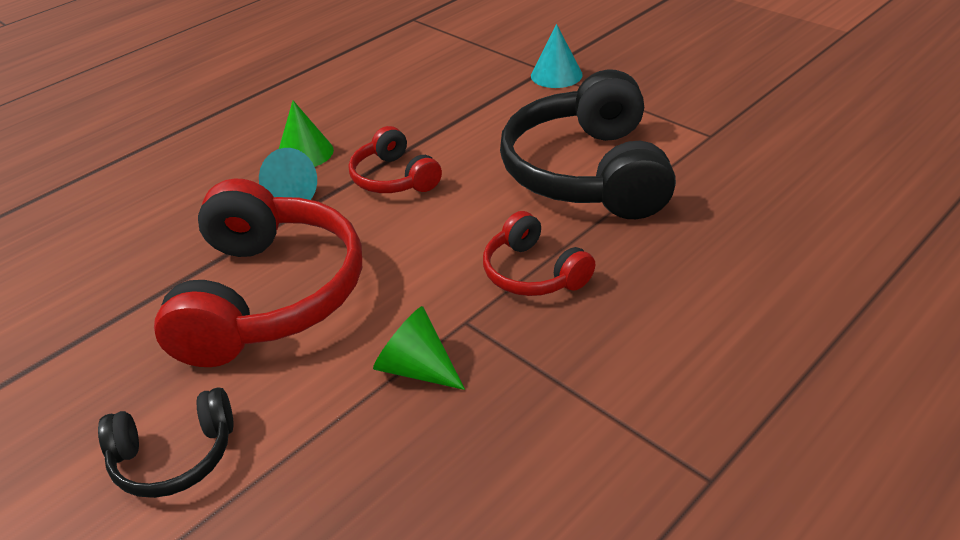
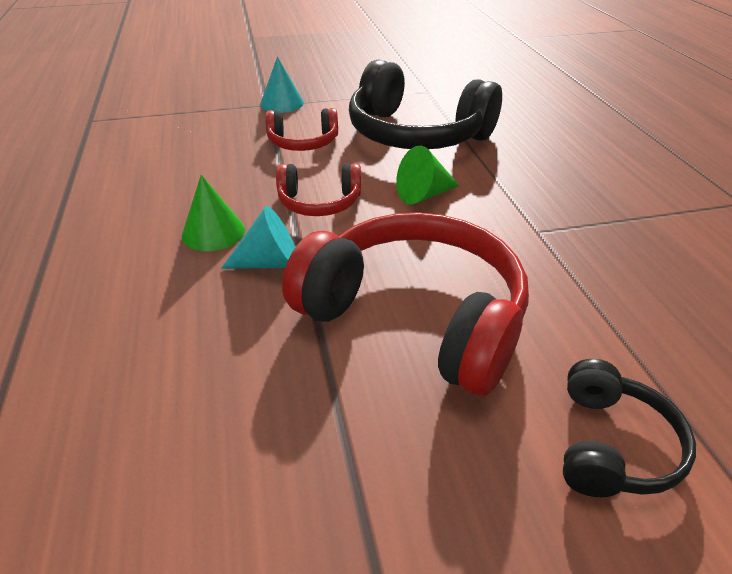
camera: 60 degrees left, 0 degrees up
green cone [373,306,465,390] -> green cone moved to [396,146,460,204]
red headphones [483,211,595,296] -> red headphones moved to [265,108,338,151]

